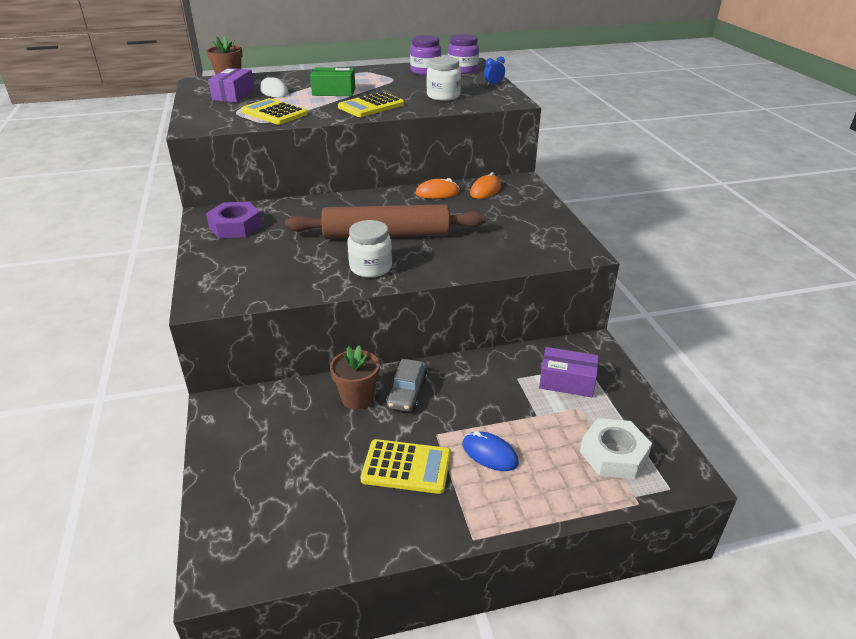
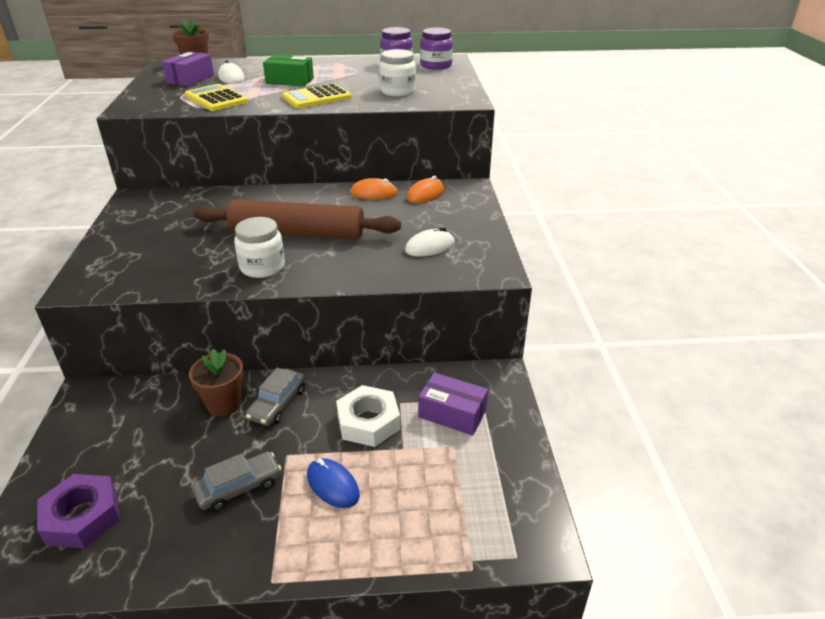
camera: 10 degrees right, 0 degrees up
purple nut [206,202,262,238] -> purple nut moved to [37,474,120,548]
yellow calculator [360,439,451,494] -> grey car [192,452,281,512]
blue clock [484,56,505,86] -> none
white nut [580,418,652,479] -> white nut moved to [336,385,400,447]
none -> white mouse [405,227,455,256]

